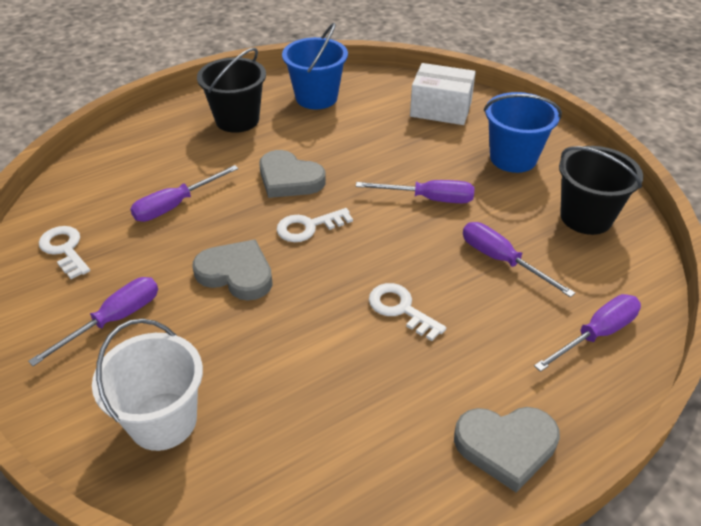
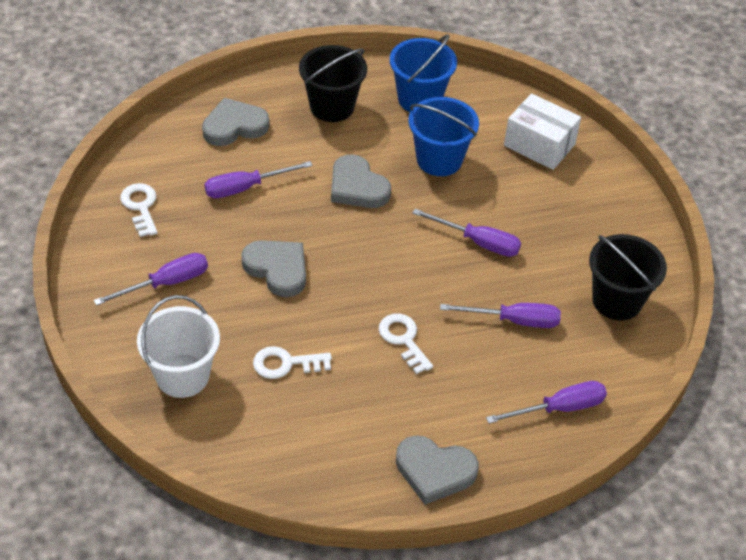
camera: 15 degrees right, 5 degrees up
white key [277,208,353,242] -> white key moved to [253,346,332,379]
purple screwdriver [463,222,575,297] -> purple screwdriver turned 120 degrees clockwise [440,303,561,328]
blue bucket [484,92,562,173] -> blue bucket moved to [409,97,479,176]
none -> grey heart [202,98,269,146]

